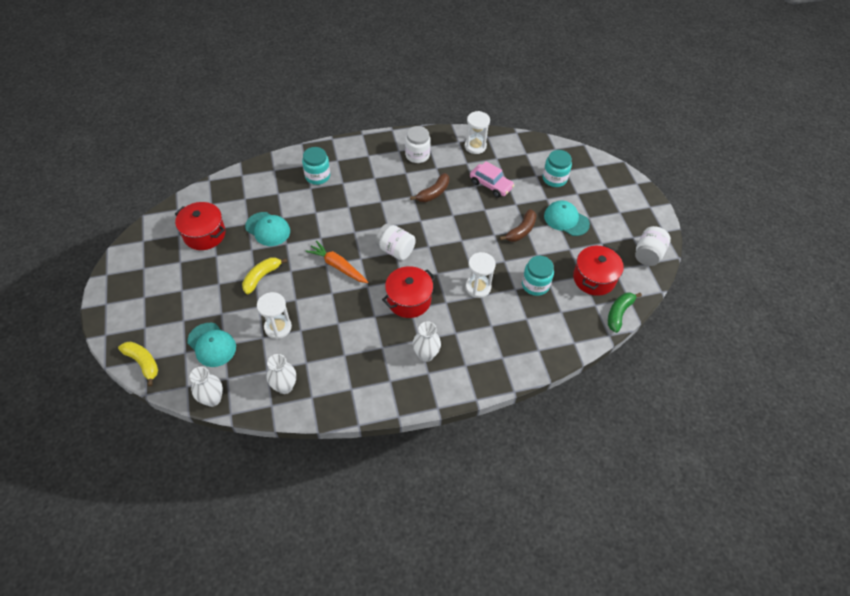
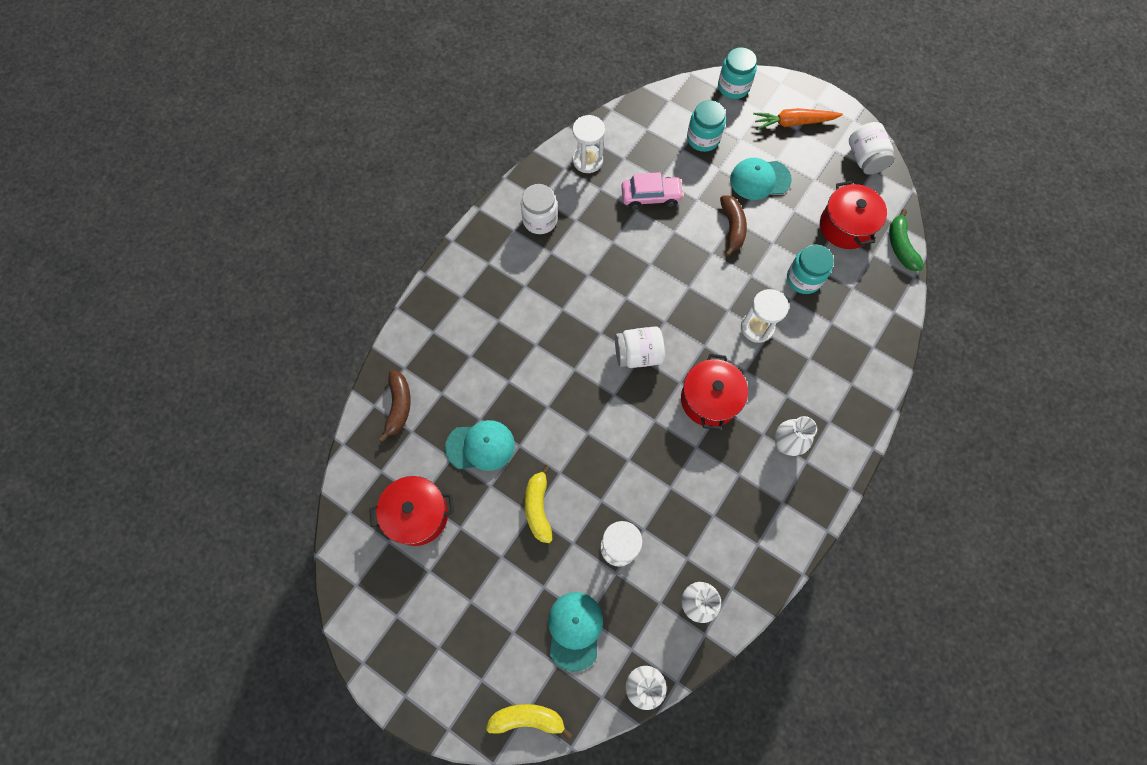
camera: 40 degrees left, 15 degrees up
turquoise cap [187,323,236,367] -> turquoise cap turned 90 degrees counterclockwise [548,592,603,672]
turquoise jar [302,147,330,185] -> turquoise jar moved to [718,47,757,99]
orange carrot [305,241,368,283] -> orange carrot moved to [753,108,843,130]
brown banana [410,173,449,202] -> brown banana moved to [379,370,411,442]

